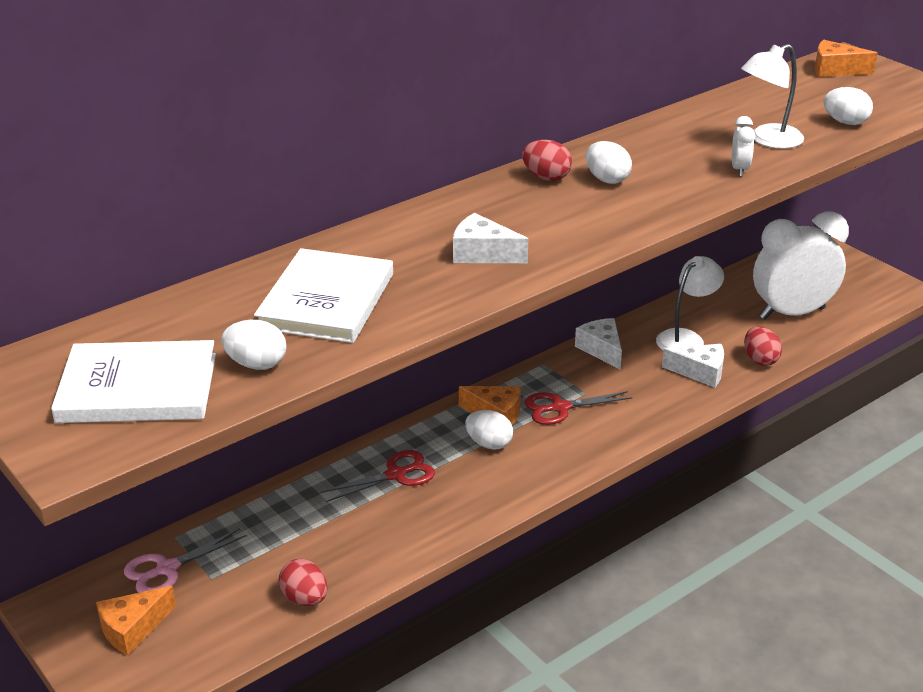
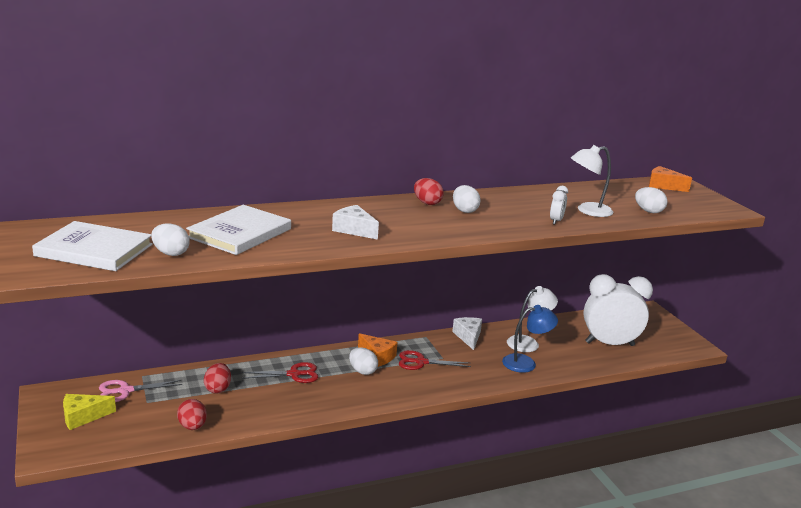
camera: 15 degrees right, 10 degrees down
orange cheese [96,586,176,656] -> yellow cheese [63,394,116,430]
white cheese [662,344,724,388] -> blue lamp [502,305,558,373]
red egg [744,326,782,366] -> red egg moved to [204,363,231,394]

